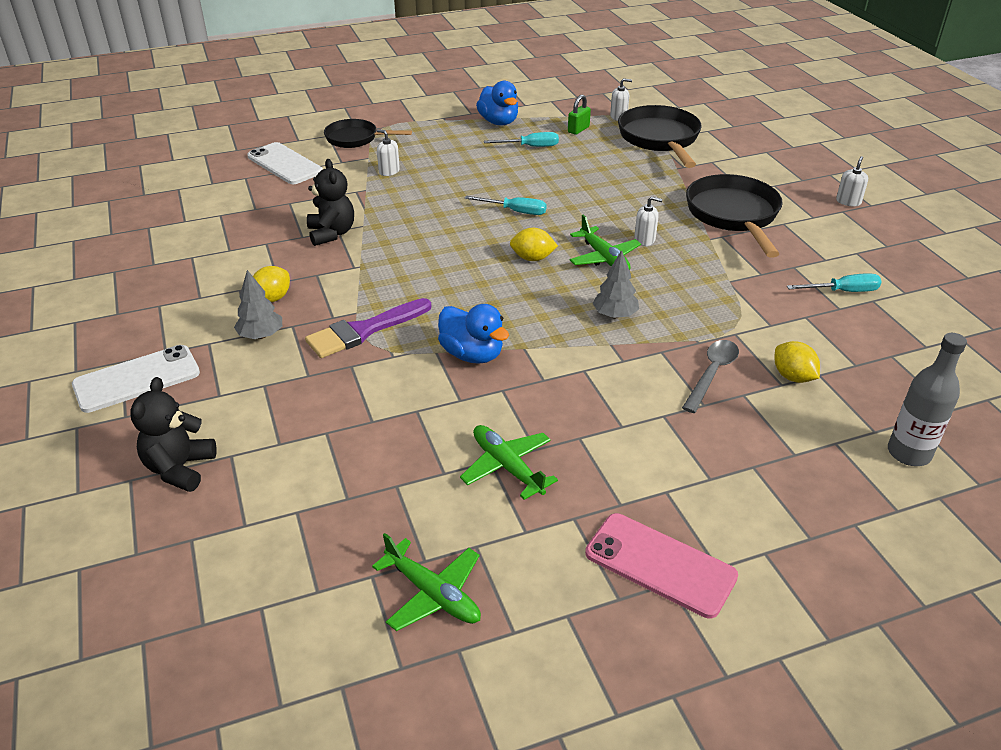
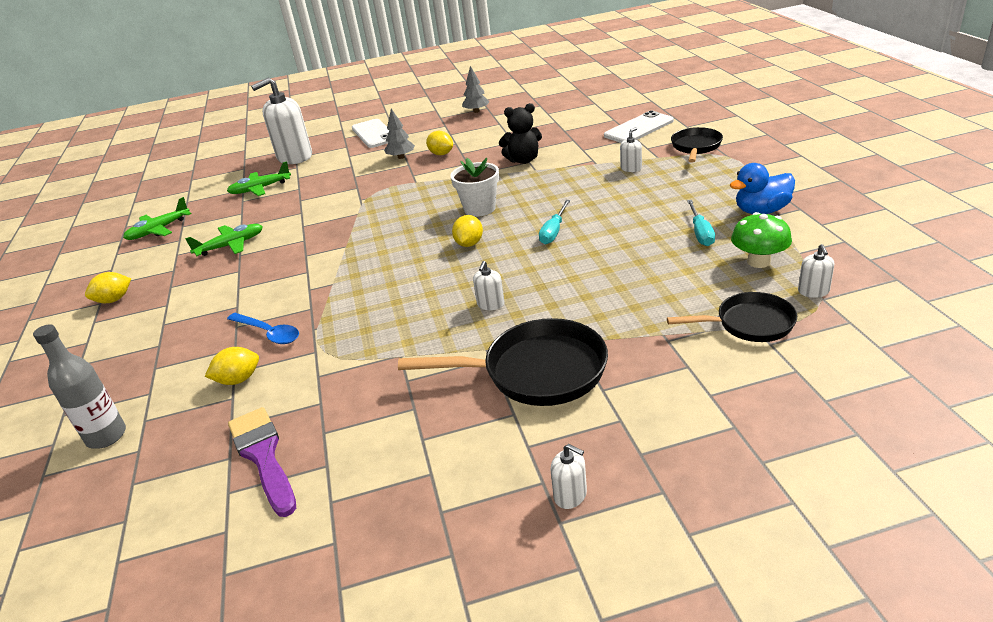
camera: 100 degrees right, 5 degrees down
black teddy bear [130,377,217,492] -> white soap dispenser [251,77,312,164]
purple brush [305,298,431,358] -> purple brush moved to [228,407,296,517]
blue duck [438,304,509,364] -> none
green padlock [568,95,591,135] -> green mushroom [731,212,792,268]
green plane [570,214,641,270] -> green plane moved to [227,161,291,196]
pink phone [585,513,738,618] -> yellow lemon [85,272,131,303]
grey tree [592,250,639,318] -> grey tree moved to [462,66,490,113]
black pan [618,105,702,168] -> black pan [667,292,797,342], size x0.63
grey spoon [682,340,739,413] -> blue spoon [227,313,299,344]
turquoise screwdriver [787,273,881,292] -> none
none -> white flower pot [450,158,499,217]

